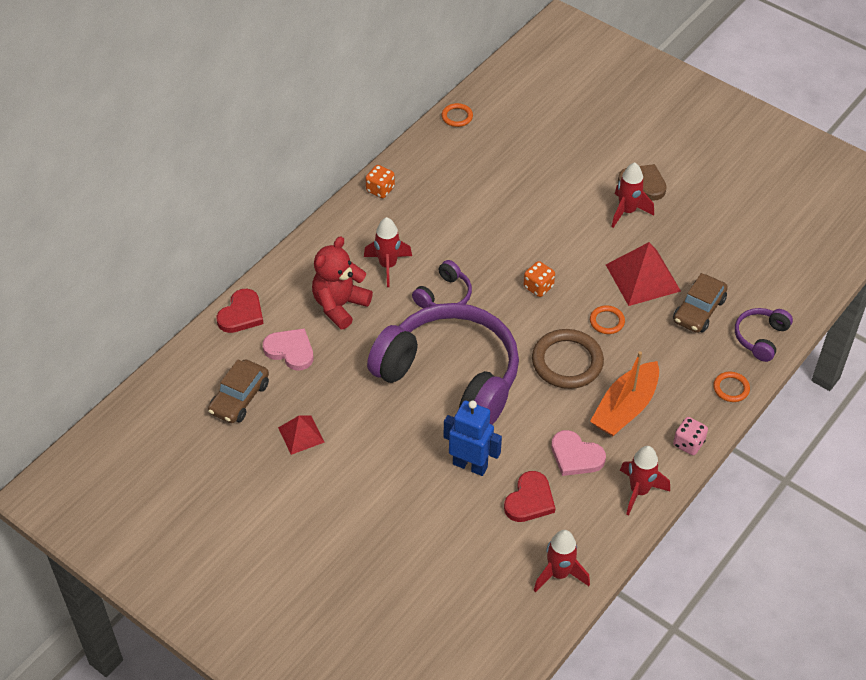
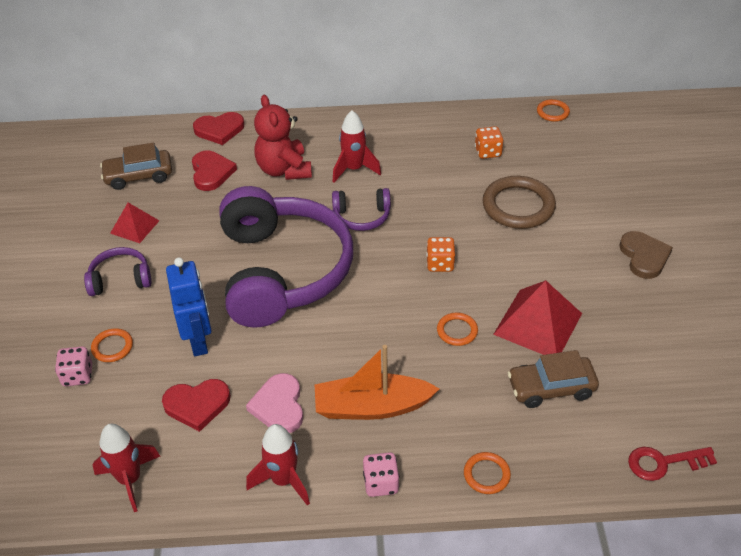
camera: 50 degrees right, 5 degrees down
pink heart [263,328,313,371] -> red heart [192,151,237,191]
red teddy bear [312,236,373,329] -> red teddy bear turned 105 degrees counterclockwise [254,95,312,180]
orange dice [365,165,395,198] -> orange dice moved to [475,126,503,159]
brown ring [532,329,604,389] -> brown ring moved to [483,176,556,229]
red rocket [611,162,654,228] -> none
purple headphones [735,308,793,362] -> purple headphones moved to [84,247,151,296]
none -> pink dice [55,346,92,386]
none -> orange ring [91,328,133,362]
none -> red key [628,447,717,481]

